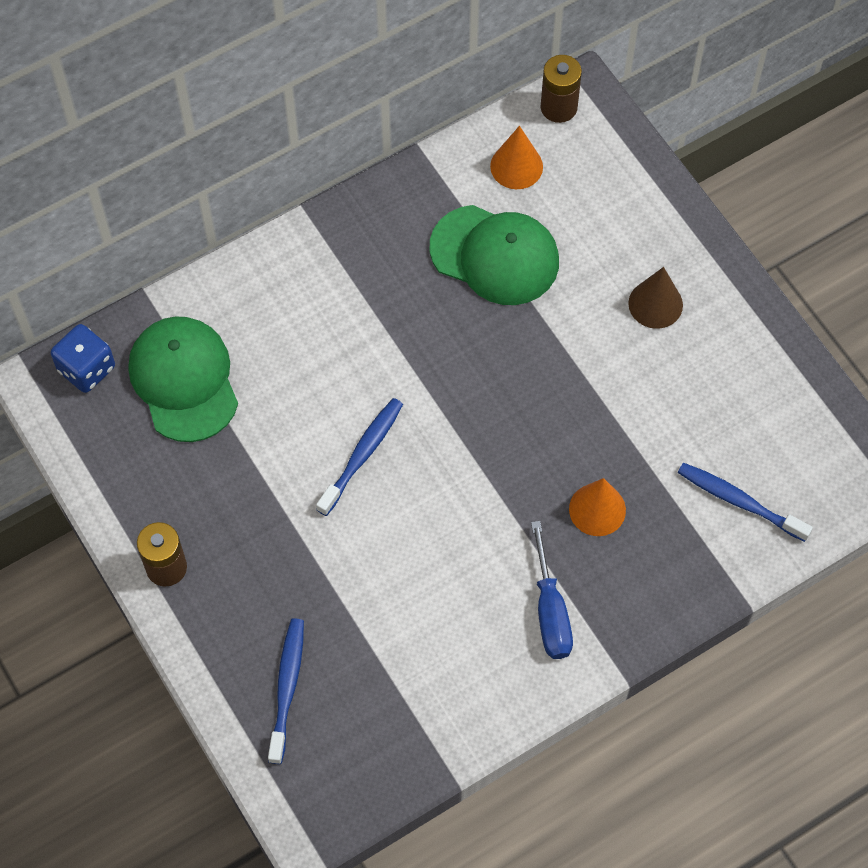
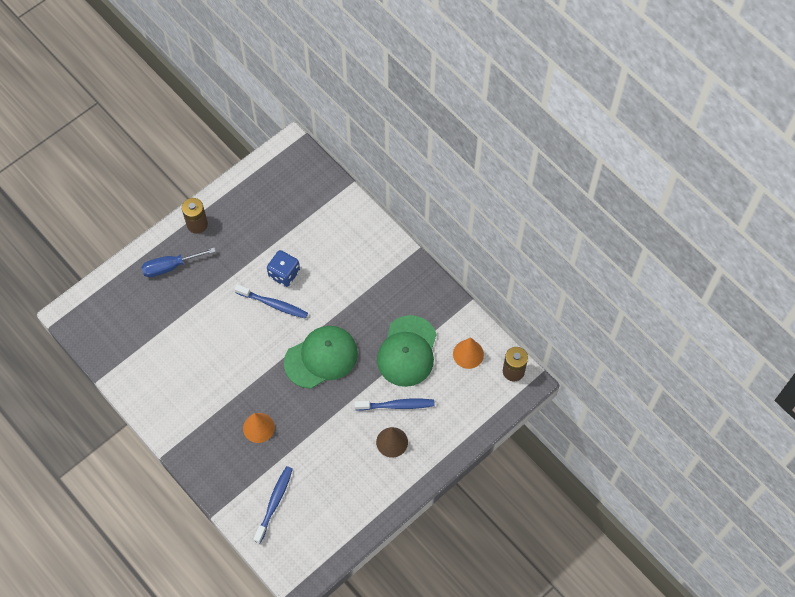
camera: 80 degrees right, 0 degrees up
blue dice [51,324,115,393] -> blue dice moved to [267,250,300,287]
green cap [128,316,238,442] -> green cap moved to [284,326,358,389]
blue toothbrush [268,618,304,764] -> blue toothbrush moved to [354,399,435,411]
blue screwdriver [531,521,573,659] -> blue screwdriver moved to [142,248,216,277]

